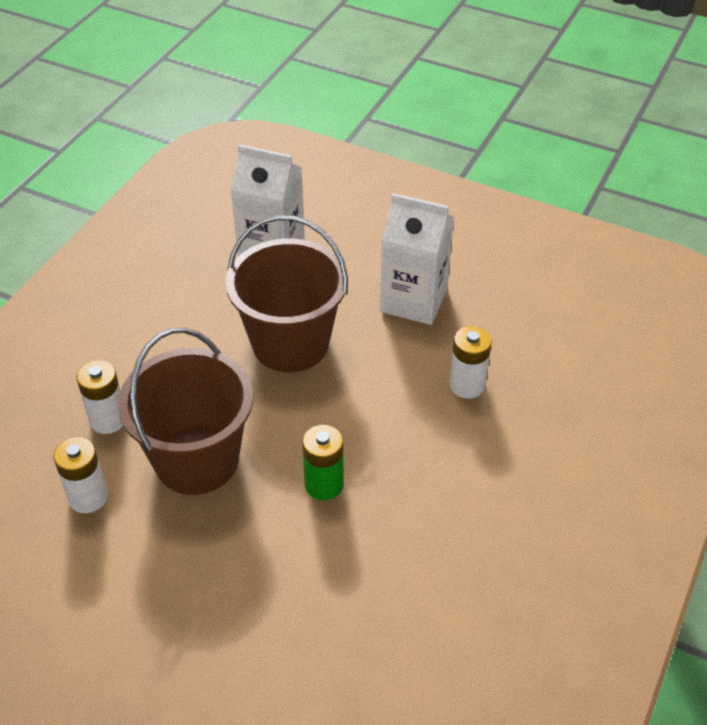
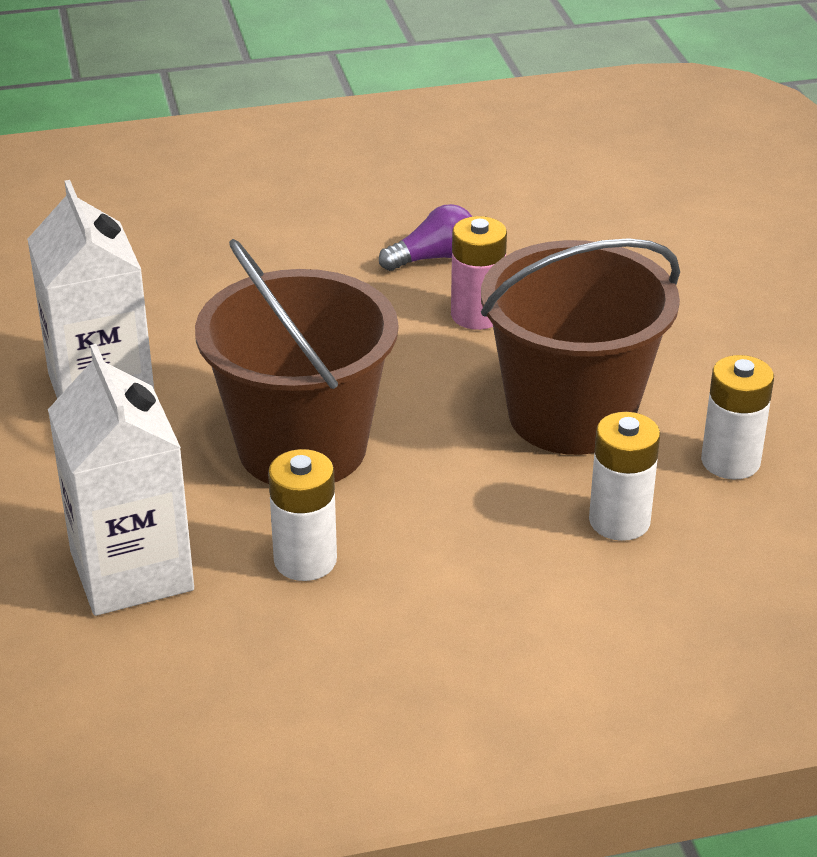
camera: 130 degrees left, 10 degrees down
green battery [302,425,344,500] -> pink battery [451,216,507,330]
white battery [449,326,492,398] -> white battery moved to [268,449,337,581]
none -> purple light bulb [379,204,472,271]

